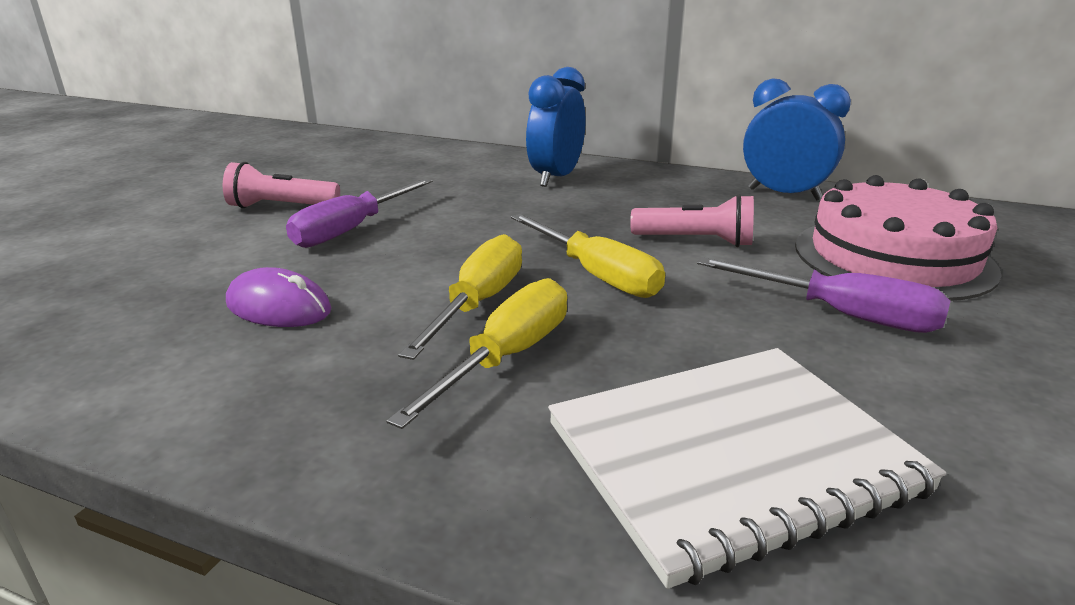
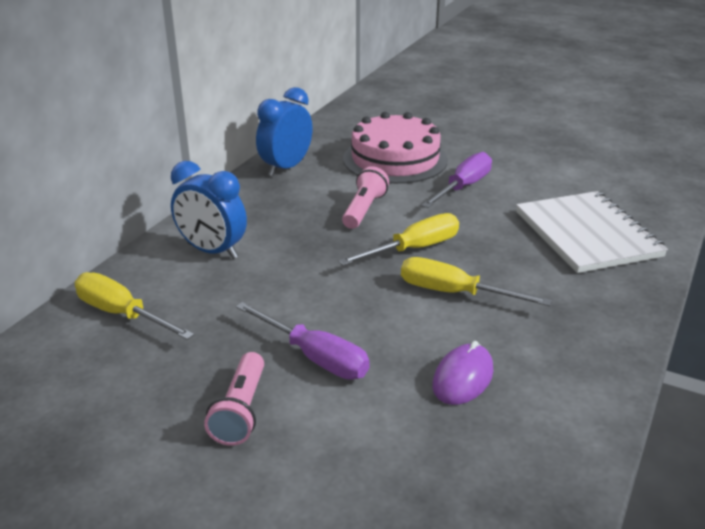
camera: 85 degrees left, 5 degrees up
yellow screwdriver [386,278,567,429] -> yellow screwdriver moved to [75,272,194,340]

